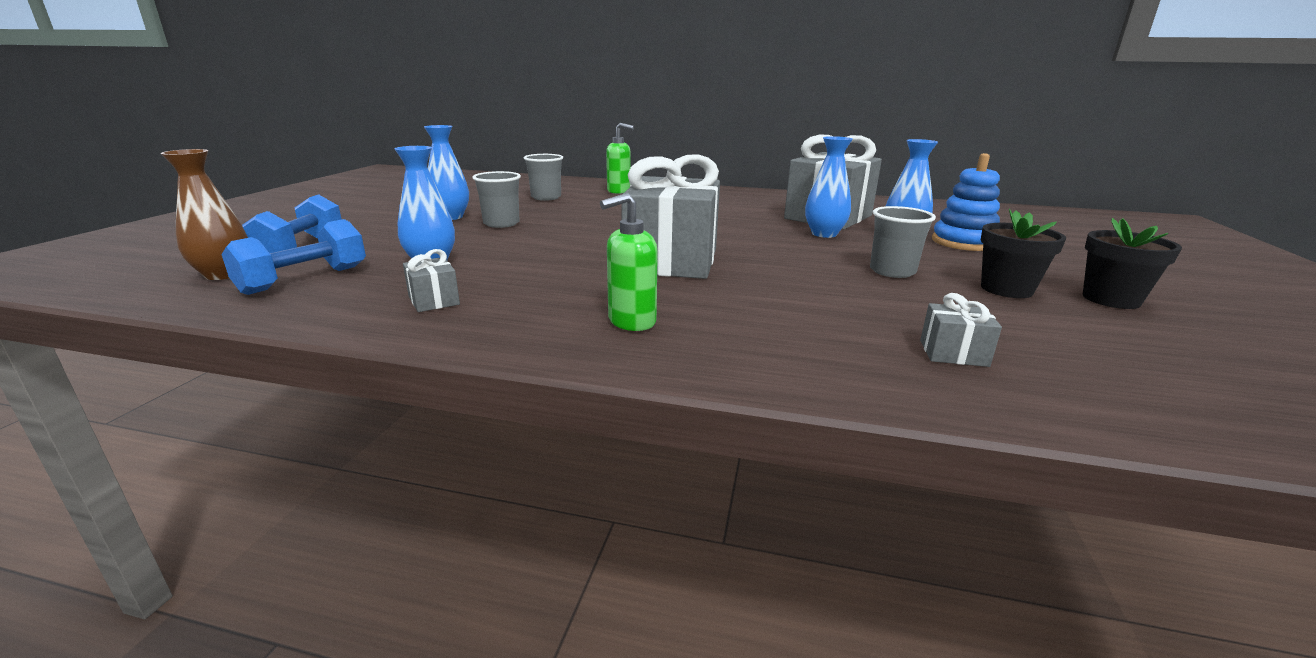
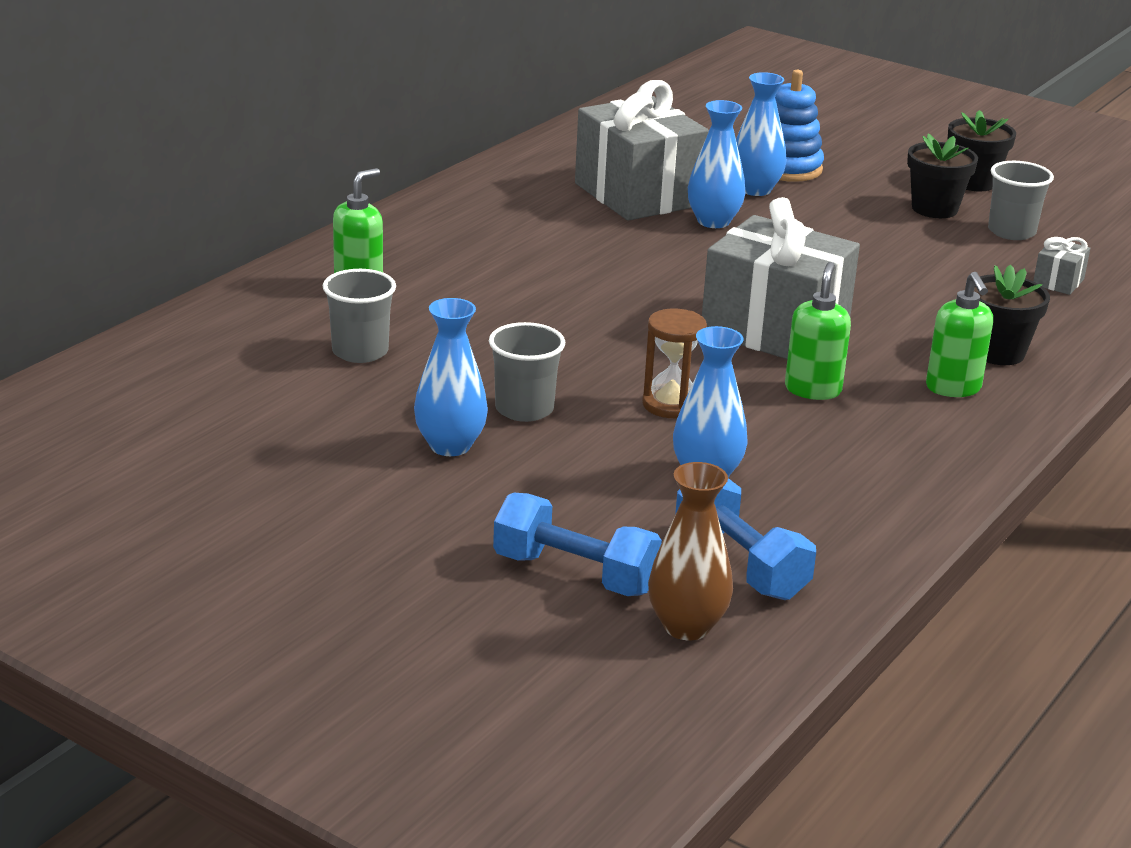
camera: 70 degrees left, 5 degrees up
grey gift [403,249,460,312] -> none
grey cup [870,206,936,278] -> grey cup moved to [988,161,1054,240]
none -> brown hourglass [642,308,707,418]
none -> green soap dispenser [785,262,851,400]
none -> black flower pot [974,265,1050,365]

